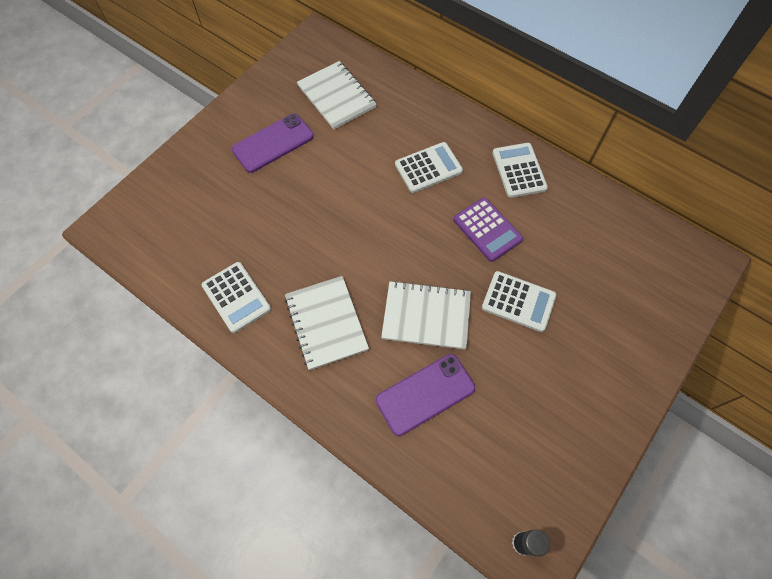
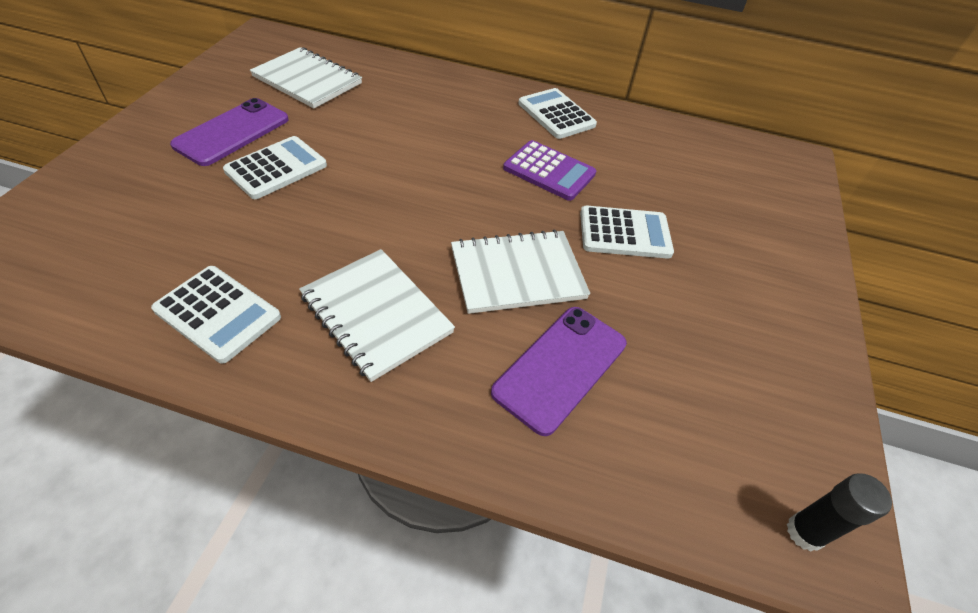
camera: 25 degrees left, 15 degrees down
white calculator [395,142,463,193] -> white calculator moved to [223,136,327,199]

